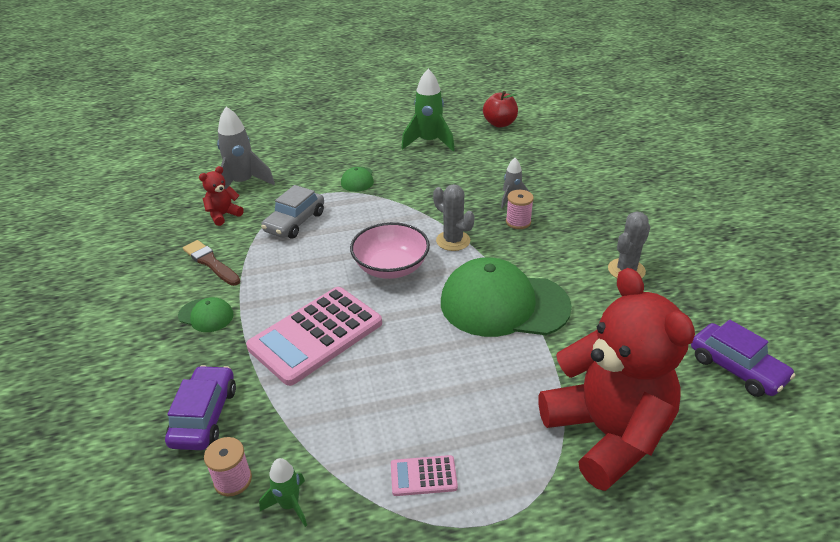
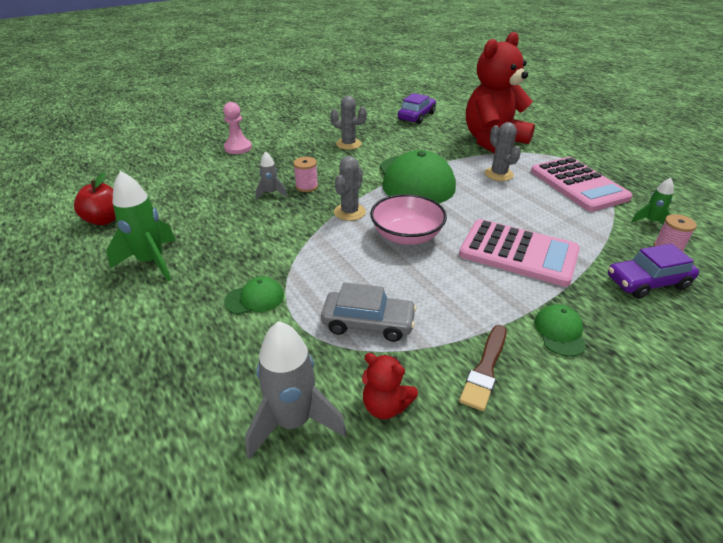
camera: 110 degrees left, 0 degrees up
pink calculator [391,455,458,496] -> pink calculator [531,157,633,212], size x2.29
none -> pink pawn [223,102,252,154]
none -> grey cactus [485,122,521,181]

